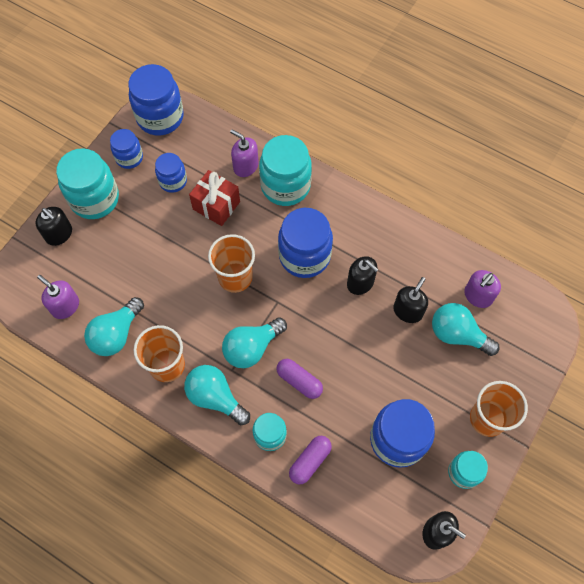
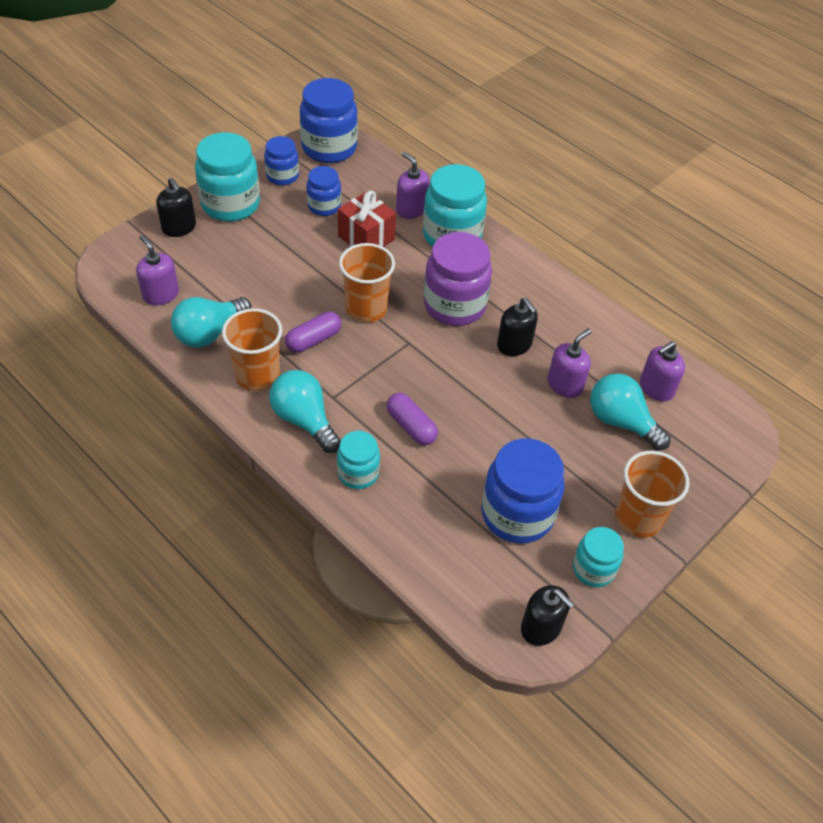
camera: 10 degrees right, 15 degrees down
turquoise light bulb [222,318,287,368] -> none
blue jar [278,208,333,278] -> purple jar [424,232,492,326]
purple capsule [289,436,332,485] -> purple capsule moved to [285,312,342,353]
black soap dispenser [393,277,428,323] -> purple soap dispenser [548,328,592,398]

